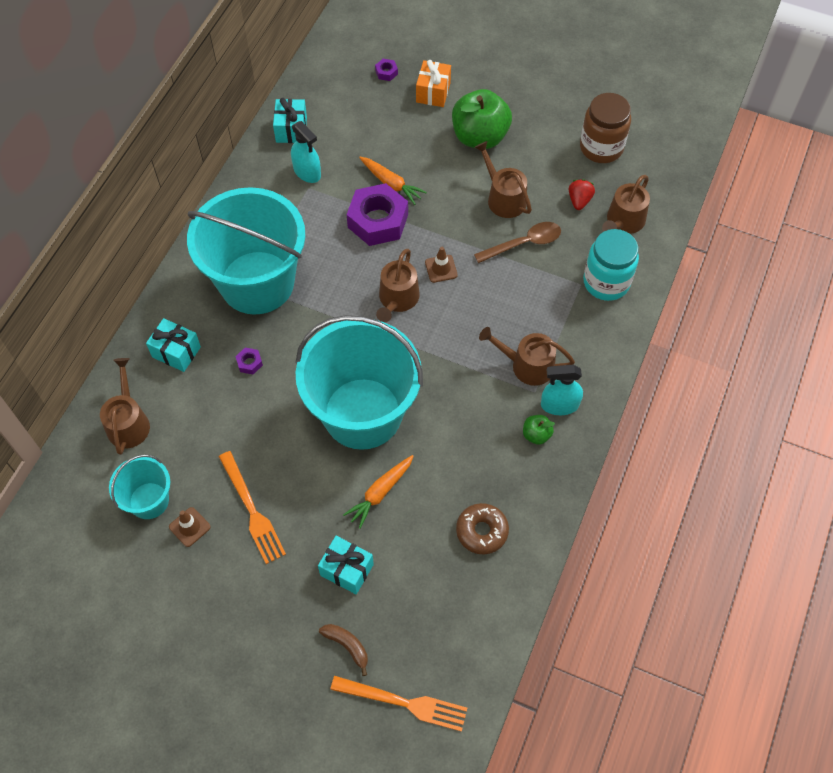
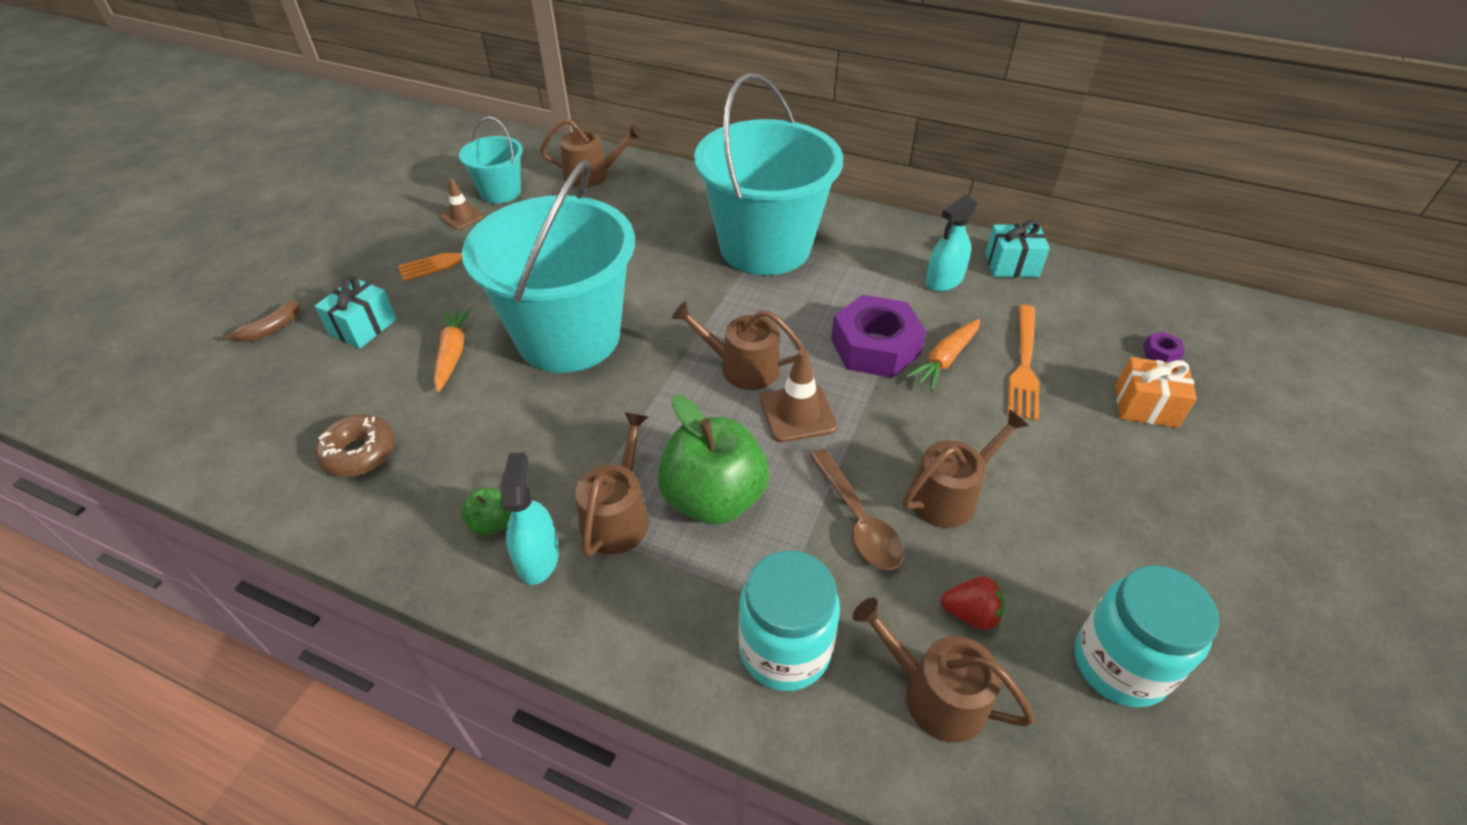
camera: 90 degrees right, 15 degrees down
turquoise gift [146,318,201,372] -> none
purple nut [235,348,263,374] -> none
orange fork [330,676,467,732] -> orange fork moved to [1007,305,1039,421]
orange carrot [343,455,414,529] -> orange carrot turned 45 degrees clockwise [434,308,472,392]
brown traffic cone [425,247,458,283] -> brown traffic cone [760,349,837,442], size x1.52
green apple [452,89,512,149] -> green apple moved to [658,395,769,525]
brown jar [580,93,631,163] -> turquoise jar [1075,565,1219,708]

